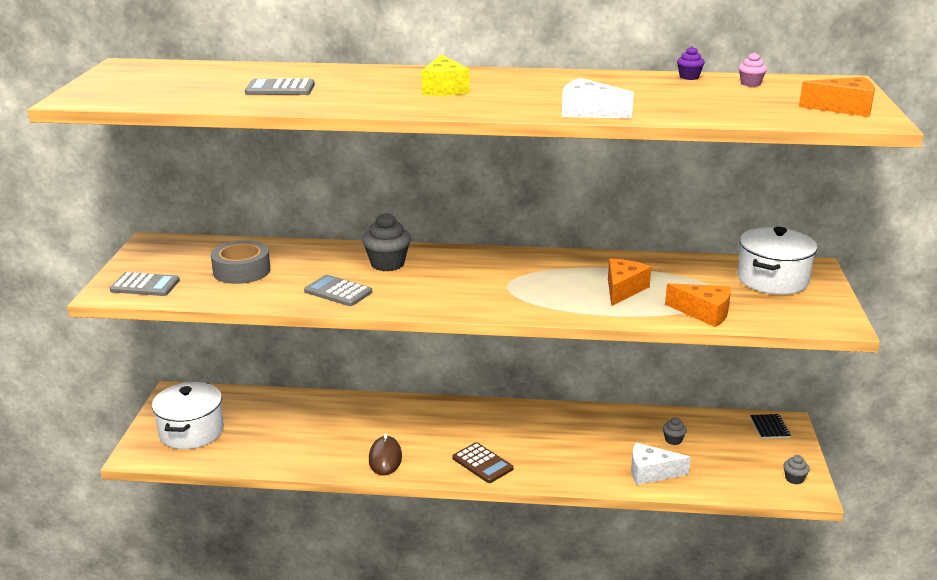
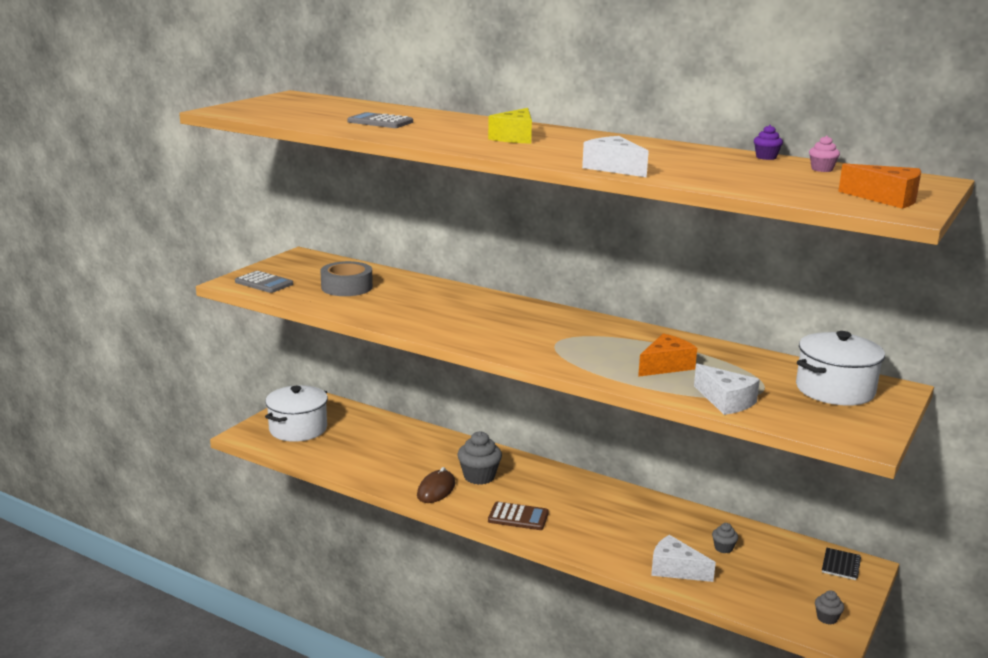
camera: 25 degrees right, 5 degrees down
grey calculator [304,275,372,306] -> none
grey cupcake [362,213,411,271] -> grey cupcake moved to [458,431,502,485]
brown calculator [452,442,513,483] -> brown calculator turned 60 degrees counterclockwise [488,502,549,530]
orange cheese [665,283,731,327] -> white cheese [694,364,760,415]

